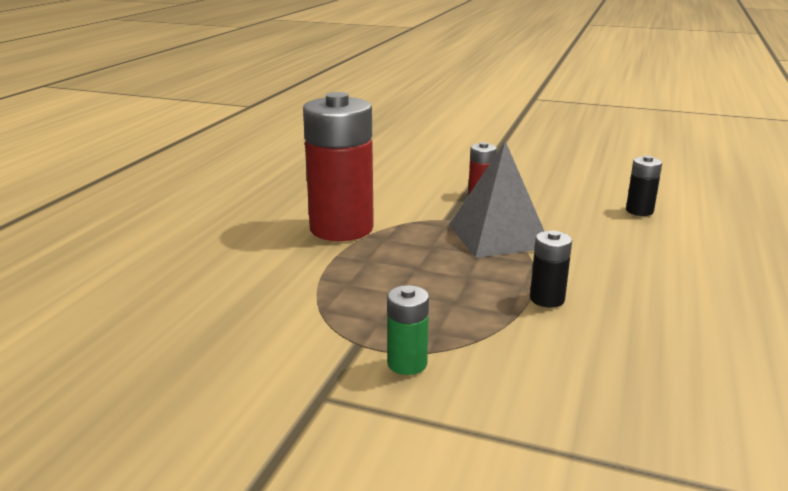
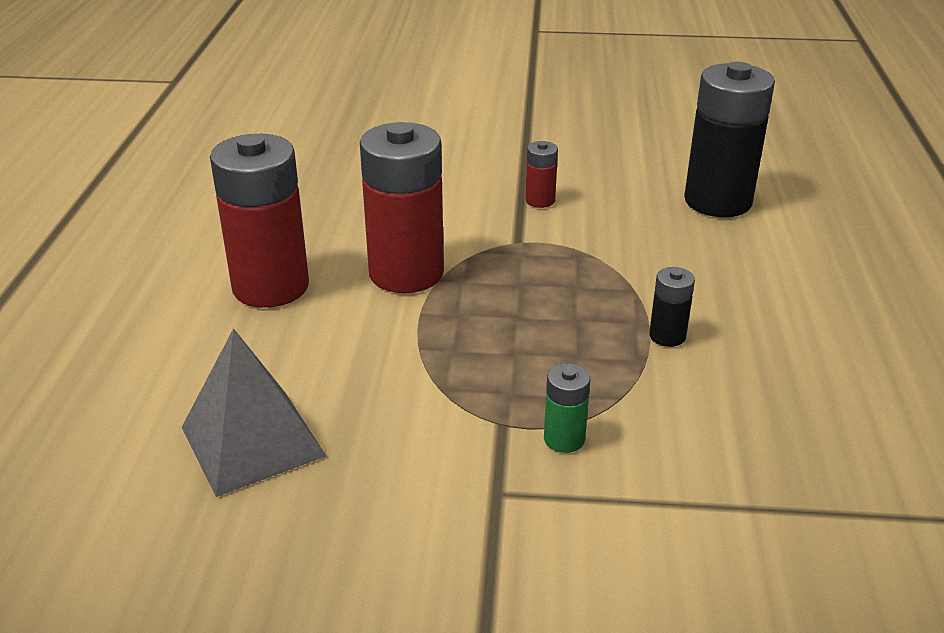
camera: 15 degrees left, 10 degrees up
grey pyramid [449,141,544,258] -> grey pyramid moved to [182,328,326,497]
black battery [626,155,662,216] -> black battery [684,61,775,217], size x2.25
none -> red battery [210,134,309,308]

